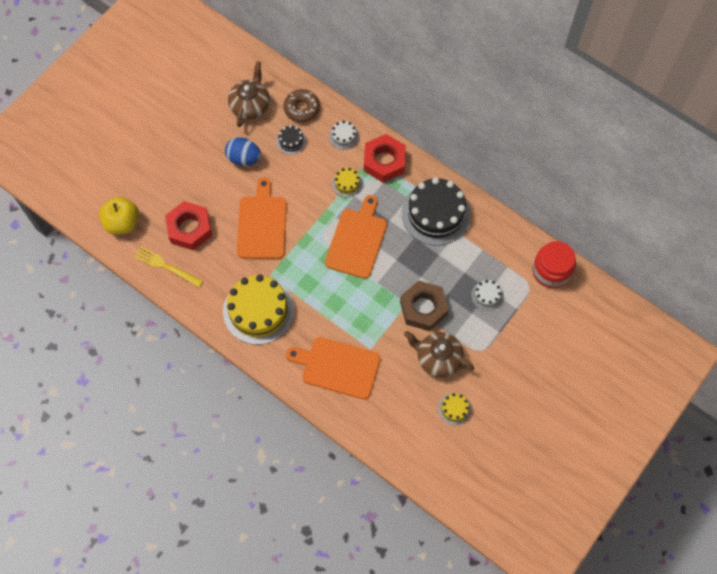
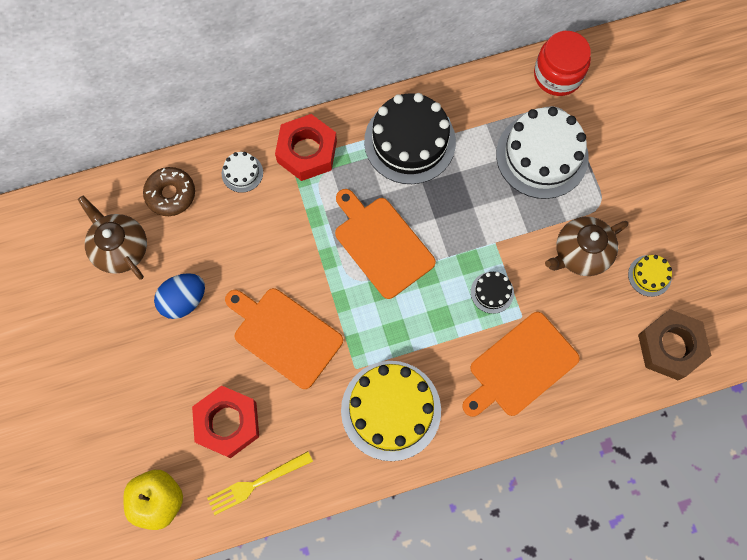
camera: 55 degrees left, 5 degrees up
black cake [276,125,306,155] -> black cake moved to [471,272,514,314]
yellow cake [332,168,363,197] -> none
brown nut [400,280,449,331] -> brown nut moved to [638,309,712,380]
white cake [471,280,503,311] -> white cake [496,107,589,199], size x2.22

